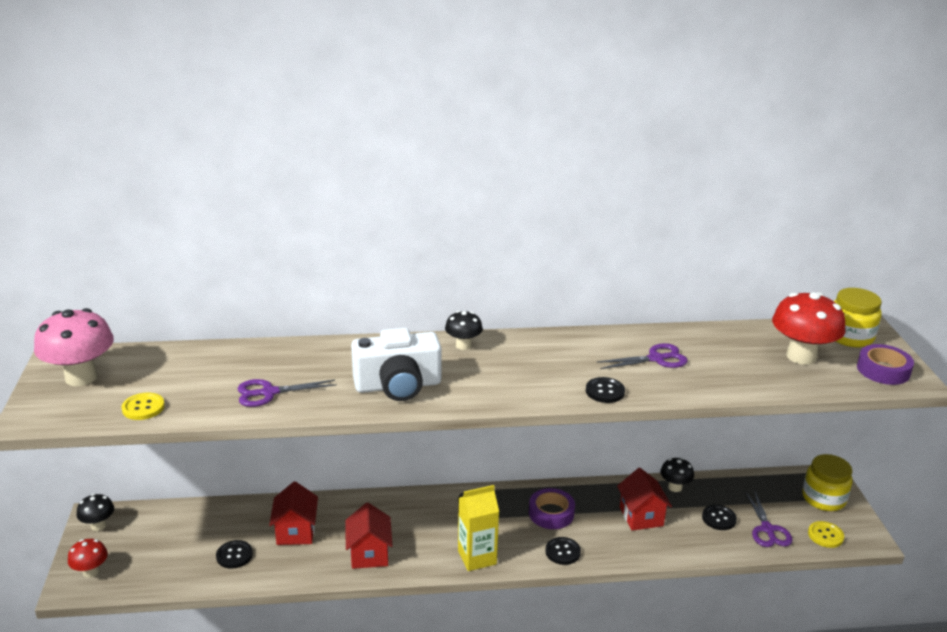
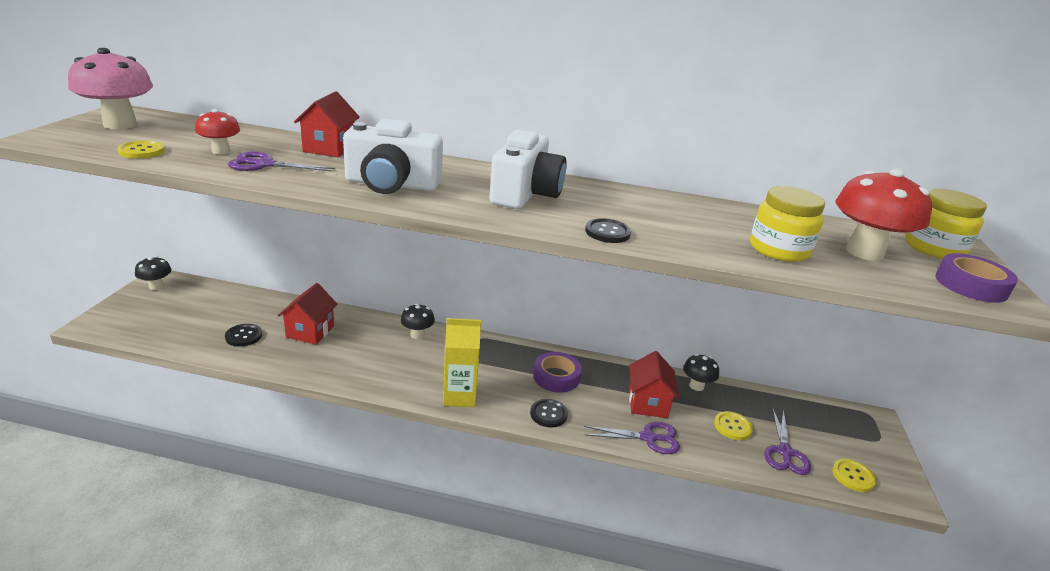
camera: 15 degrees right, 0 degrees up
red mushroom [68,539,108,578] -> red mushroom moved to [195,109,240,154]
red house [345,503,393,569] -> red house moved to [294,91,360,157]
black mushroom [445,311,483,350] -> black mushroom moved to [400,303,435,339]
purple scissors [596,343,688,369] -> purple scissors moved to [584,422,680,454]
black button [702,505,737,530] -> yellow button [714,411,753,440]
yellow jar [802,454,852,511] -> yellow jar moved to [750,186,825,262]
none -> white camera [489,130,567,209]

